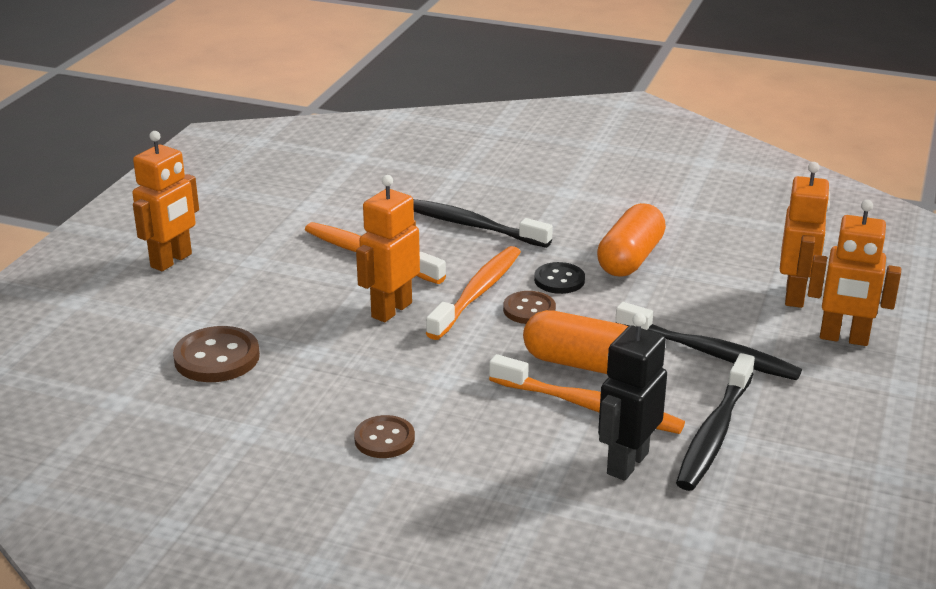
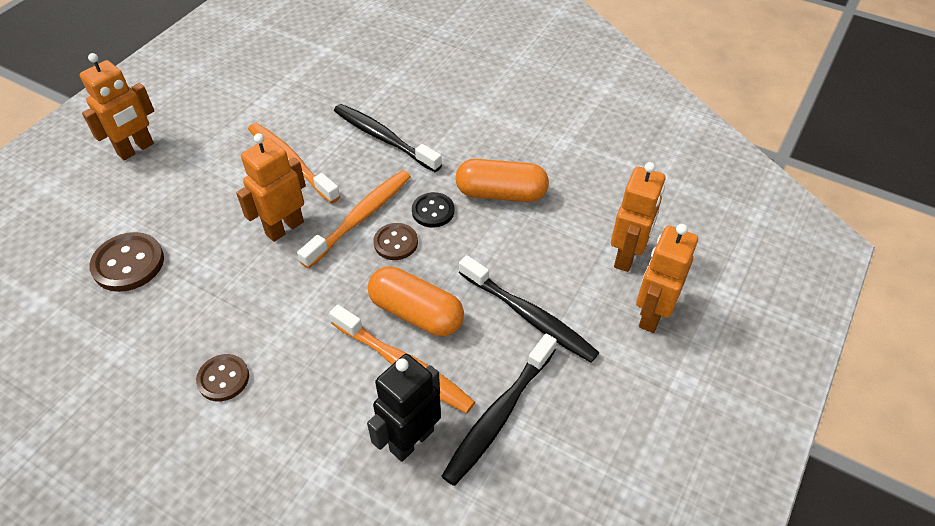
camera: 10 degrees right, 20 degrees up
orange capsule [597,203,666,277] -> orange capsule turned 60 degrees clockwise [455,159,549,202]
orange robot [808,200,901,346] -> orange robot turned 90 degrees clockwise [636,224,698,333]

